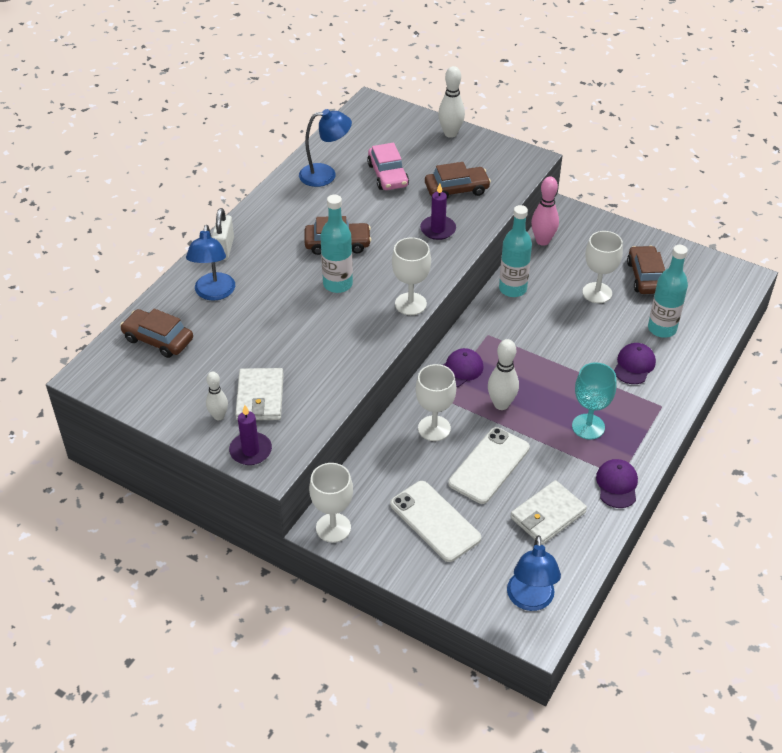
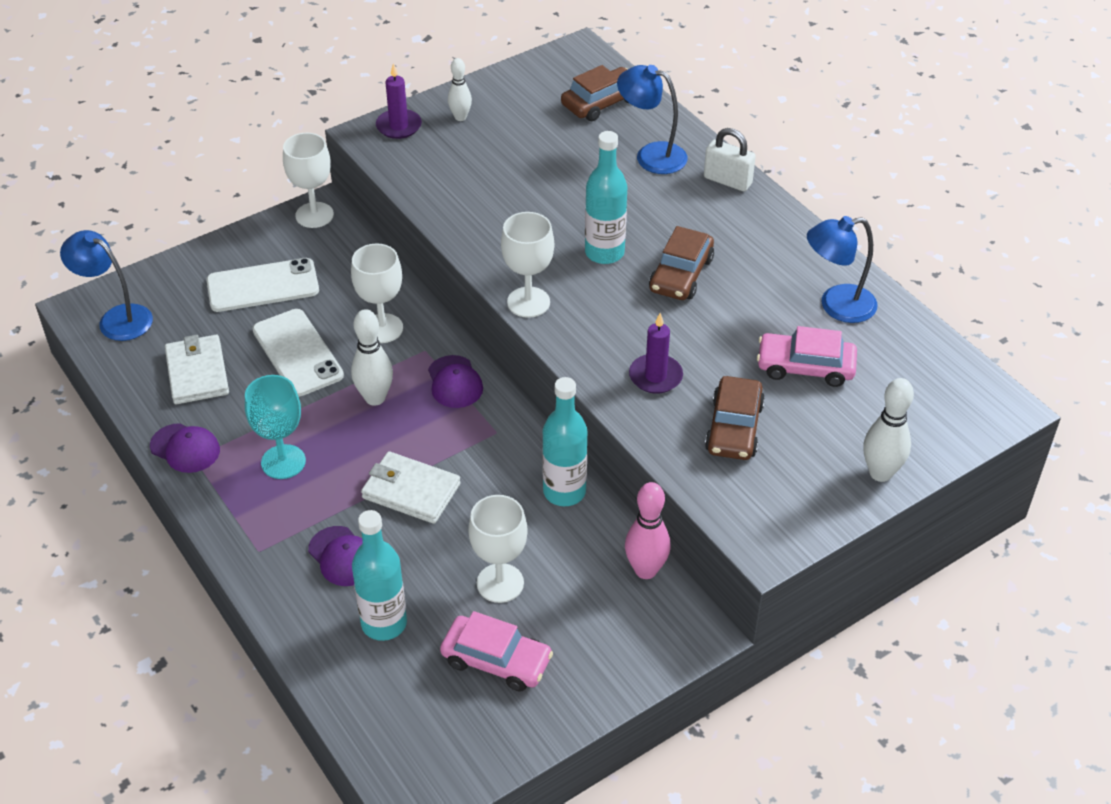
camera: 115 degrees right, 0 degrees up
white wallet [235,368,284,420] -> white wallet moved to [361,451,461,524]
blue lamp [299,109,352,187] -> blue lamp turned 60 degrees clockwise [807,216,877,323]
brown car [627,246,665,294] -> pink car [440,611,553,691]

